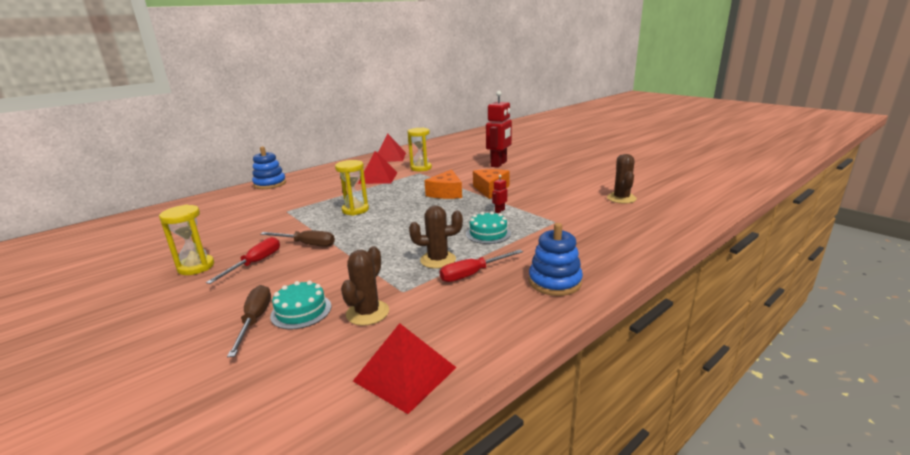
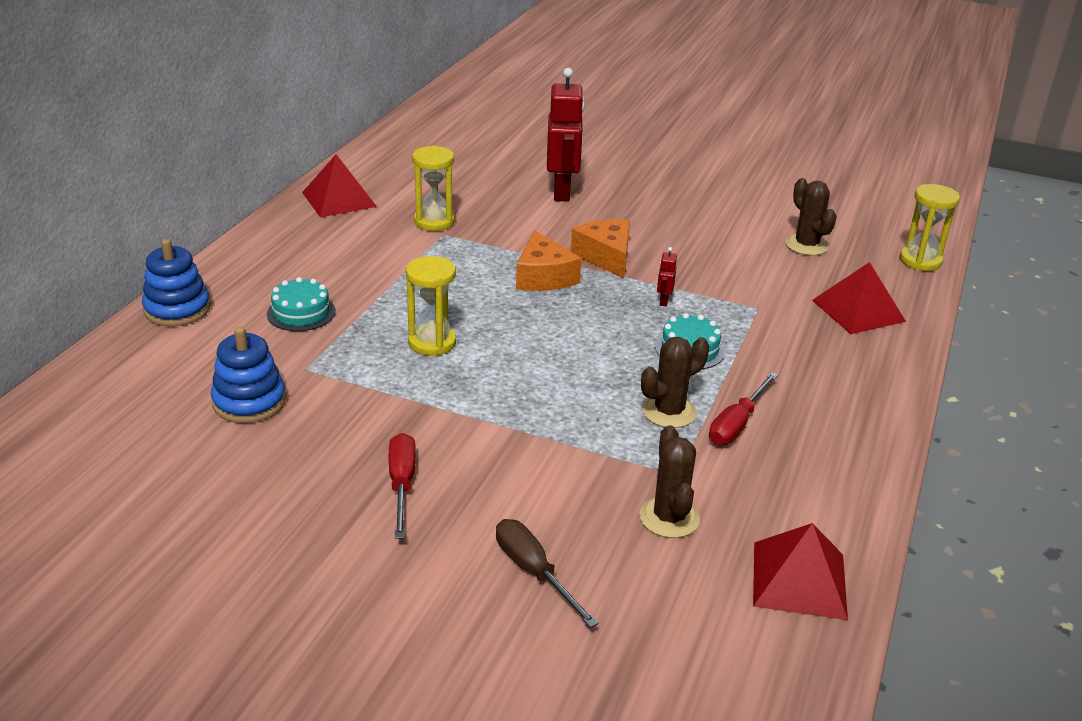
camera: 30 degrees left, 10 degrees up
yellow hourglass [159,205,214,275] -> yellow hourglass moved to [900,184,960,271]
brown screwdriver [261,230,335,247] -> none
turquoise cake [270,281,331,330] -> turquoise cake moved to [267,277,336,331]
red pyramid [358,151,398,184] -> red pyramid moved to [812,262,906,334]
blue stacking toy [529,223,583,296] -> blue stacking toy moved to [211,327,286,423]

